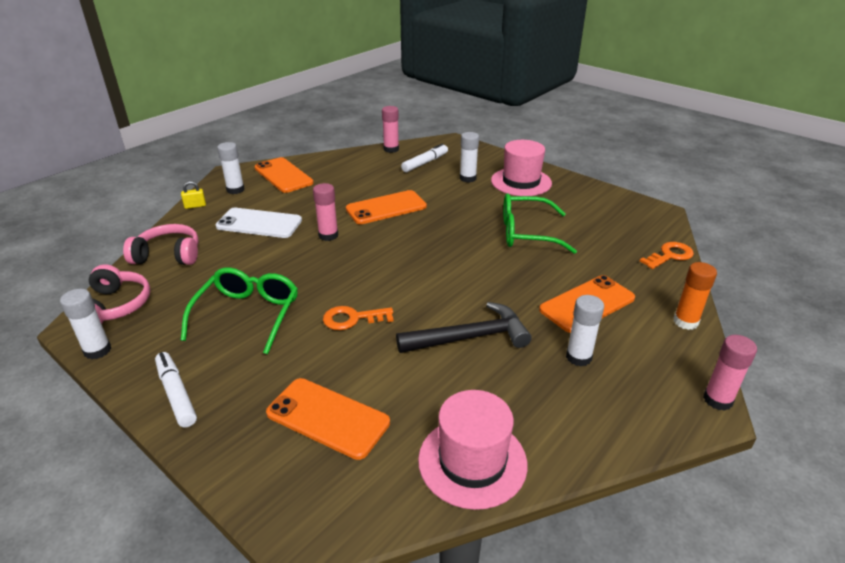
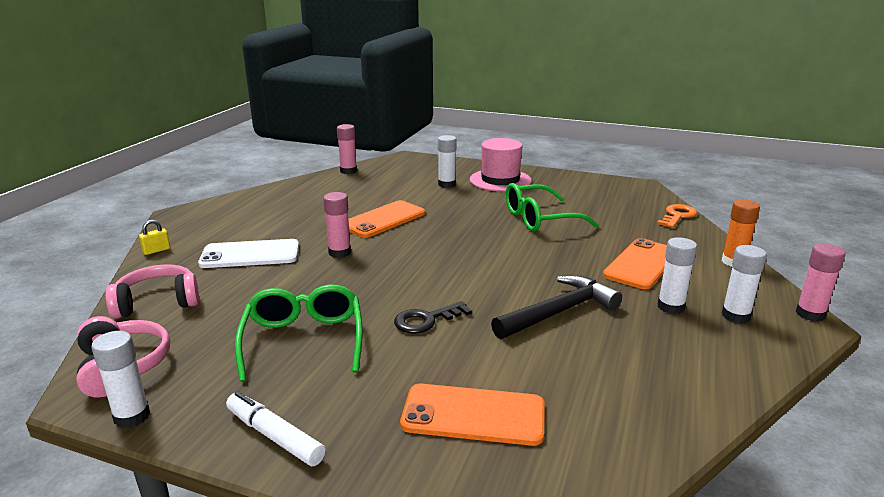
camera: 20 degrees left, 10 degrees down
white glue stick [217,142,245,194] -> white glue stick moved to [722,245,767,323]
orange phone [254,157,314,193] -> none
orange key [323,306,393,330] -> black key [394,301,472,334]
white marker [401,143,448,172] -> none
pink hat [418,390,528,510] -> none

